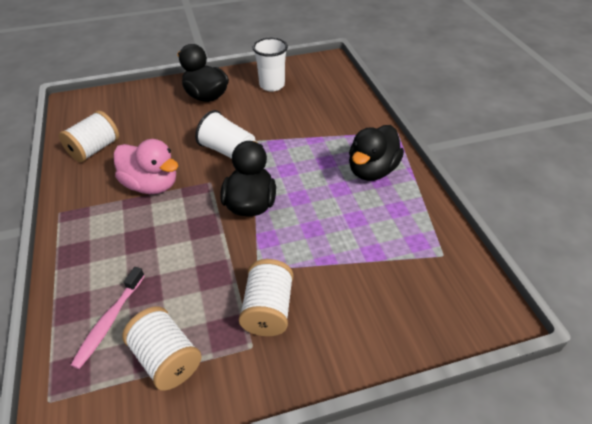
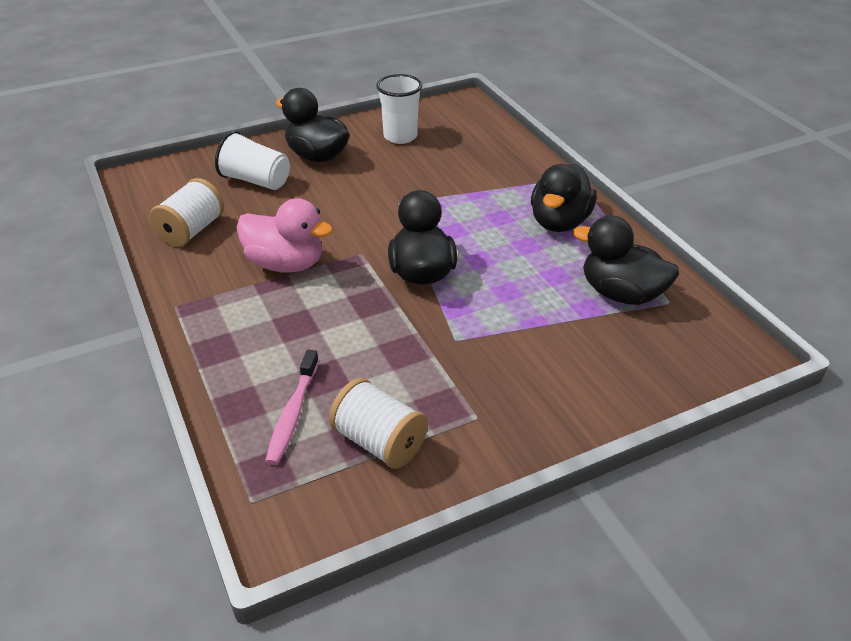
camera: 10 degrees left, 5 degrees down
white cup [195,110,256,159] -> white cup moved to [215,131,290,190]
white spool [239,259,293,336] -> none
none -> black duck [573,215,679,305]

